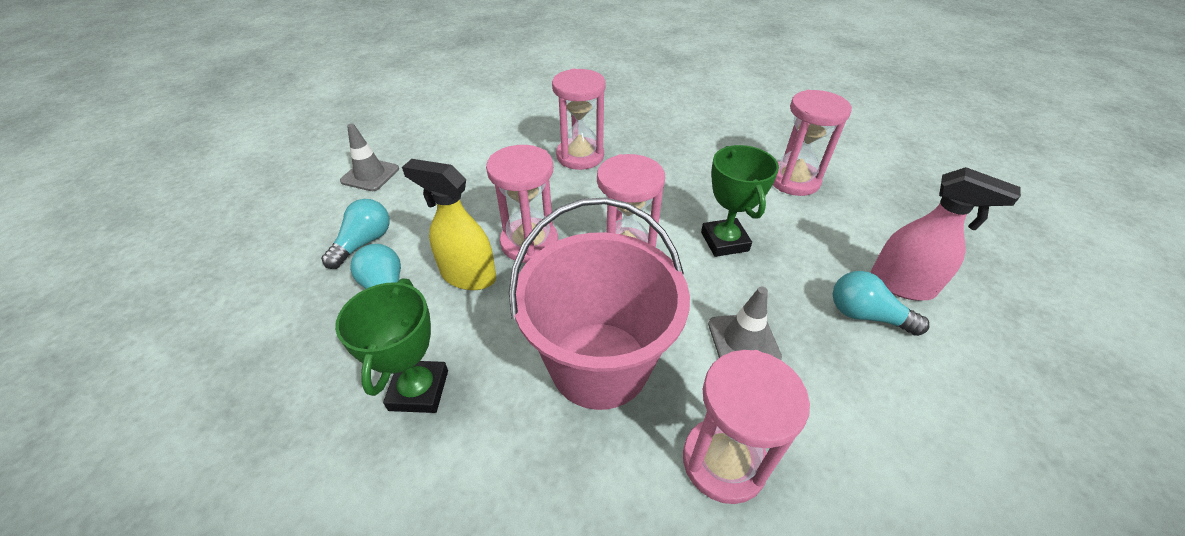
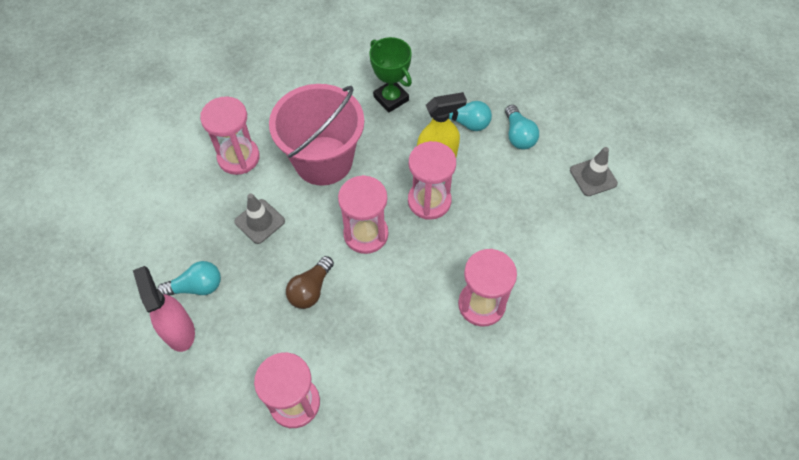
camera: 140 degrees right, 15 degrees up
green trophy [701,145,779,257] -> brown light bulb [286,256,334,309]
pink spray bottle [870,167,1021,301] -> pink spray bottle turned 75 degrees clockwise [133,266,195,352]

